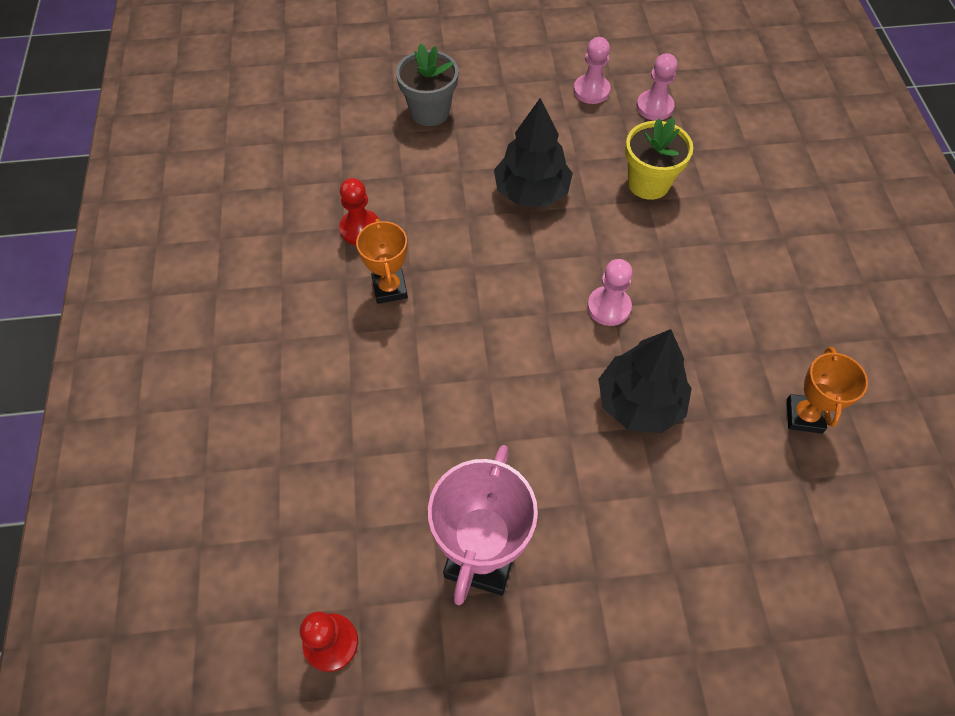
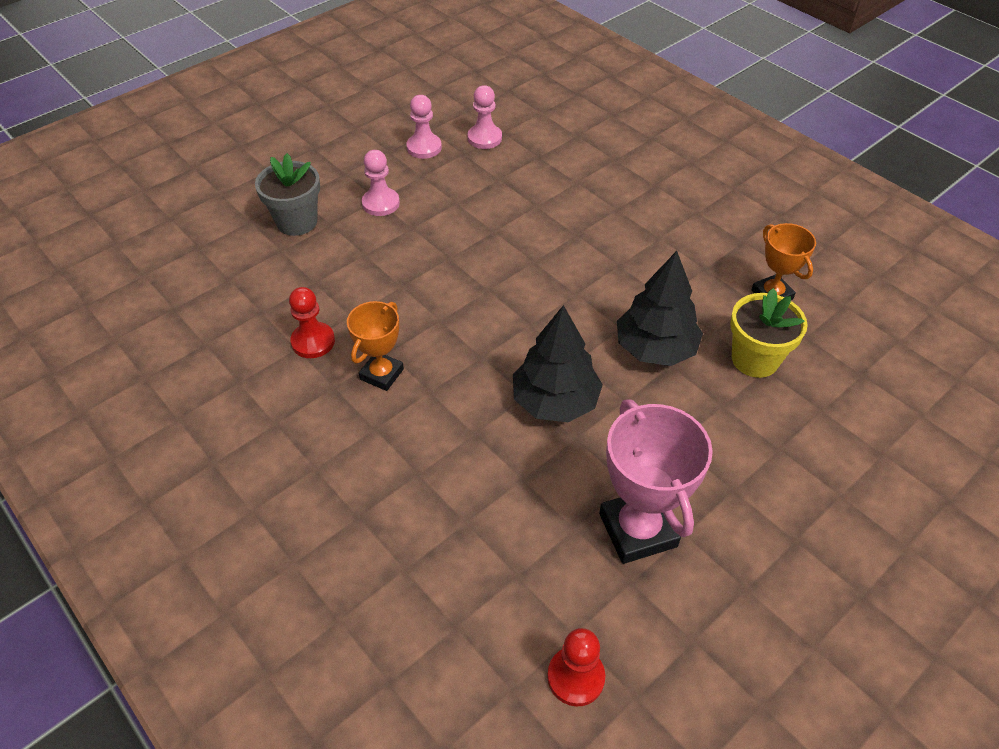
camera: 35 degrees left, 10 degrees down
orange trophy [356,219,408,304] -> orange trophy turned 75 degrees clockwise [347,301,404,391]
black tree [494,98,573,207] -> black tree moved to [513,305,603,422]
pink pawn [587,259,632,326] -> pink pawn moved to [362,150,400,216]
yellow flower pot [625,118,693,200] -> yellow flower pot moved to [730,288,807,378]

